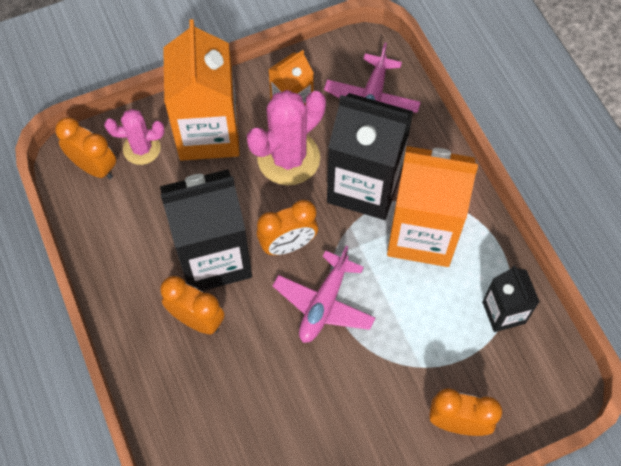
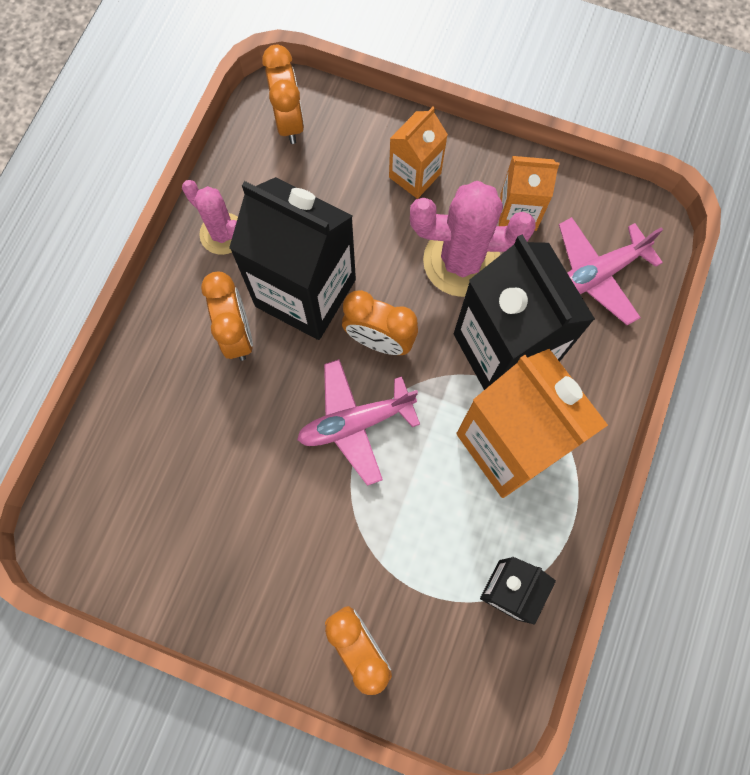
camera: 45 degrees right, 10 degrees up
pink cactus [104,109,164,165] -> pink cactus moved to [182,180,238,255]
orange carton [163,19,240,161] -> orange carton [389,107,448,199], size x0.53

